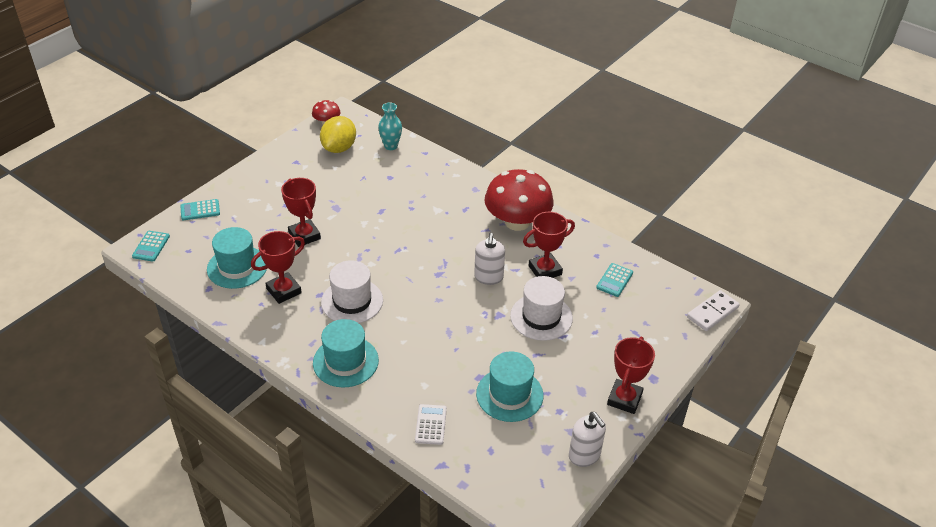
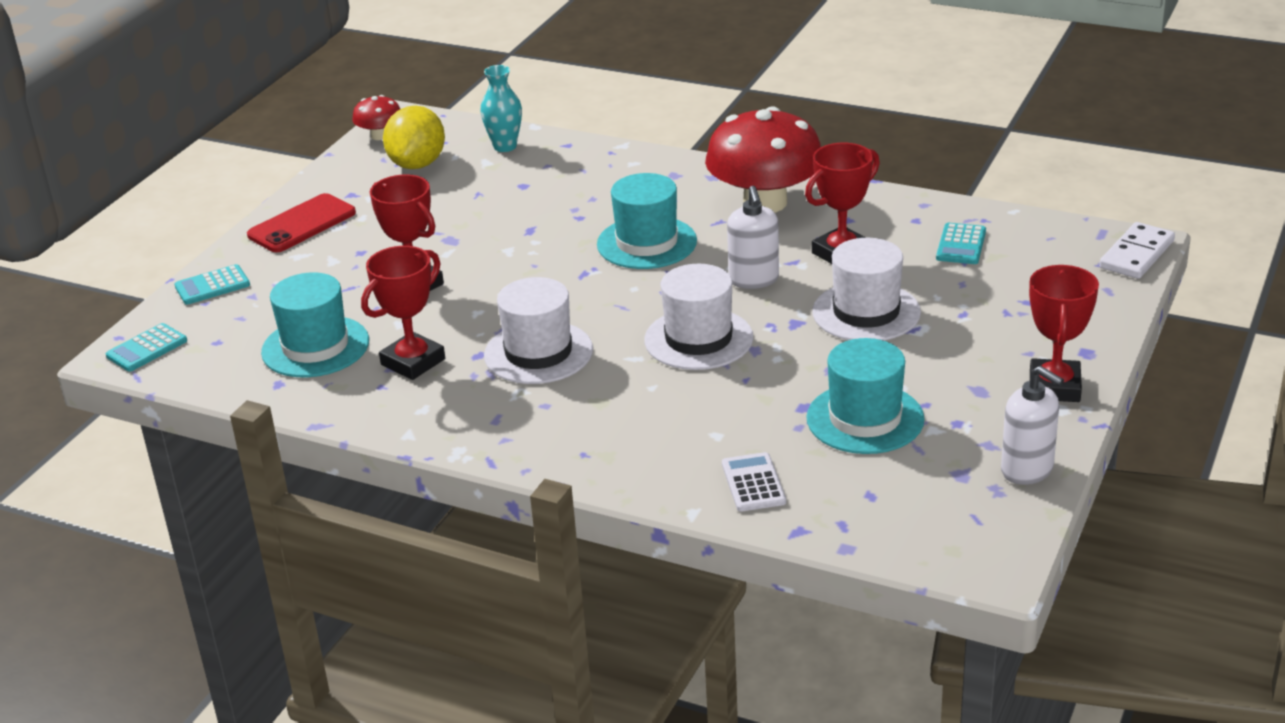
camera: 10 degrees left, 10 degrees down
turquoise calculator [132,231,170,261] -> turquoise calculator turned 45 degrees clockwise [106,323,187,372]
turquoise hat [313,319,379,388] -> turquoise hat moved to [597,173,697,269]
none -> red phone [247,193,356,252]
none -> white hat [644,264,753,370]

